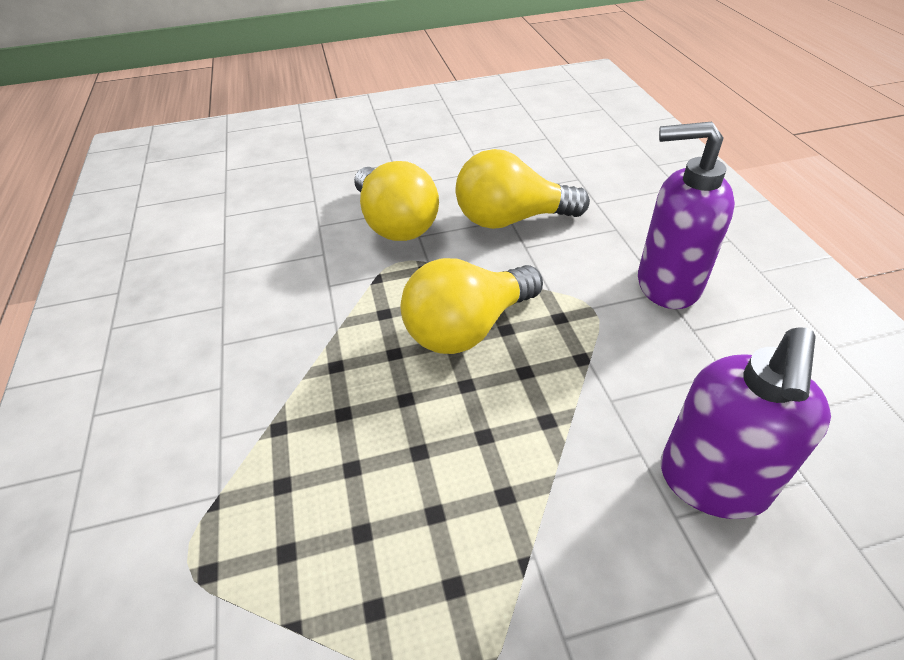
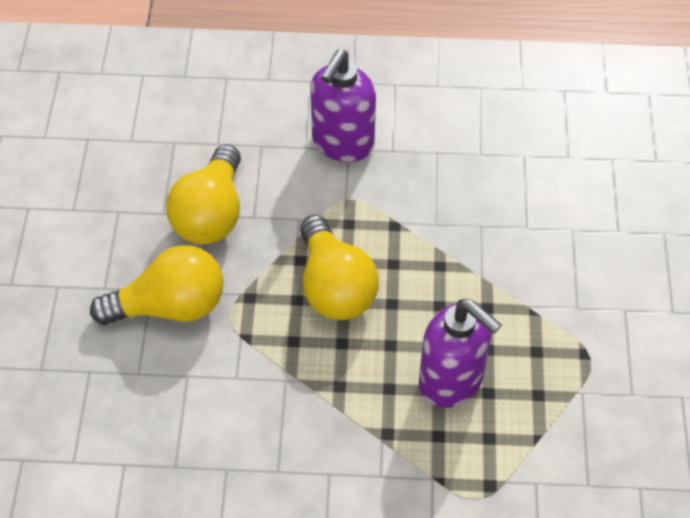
camera: 75 degrees left, 10 degrees up
purple soap dispenser [660,328,831,519] -> purple soap dispenser moved to [419,299,501,408]

